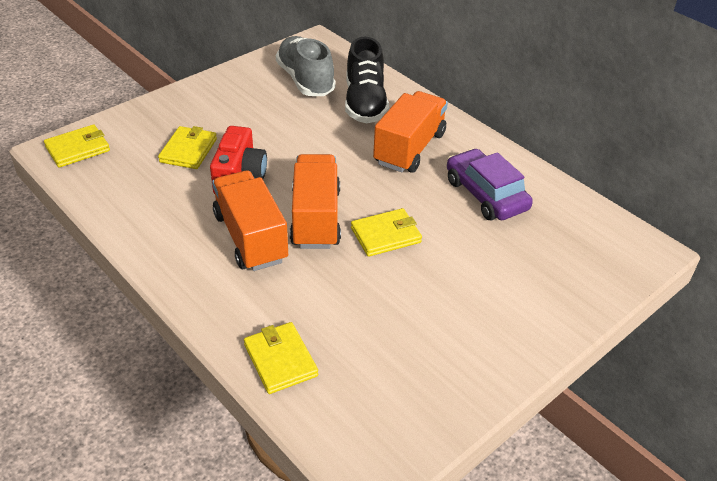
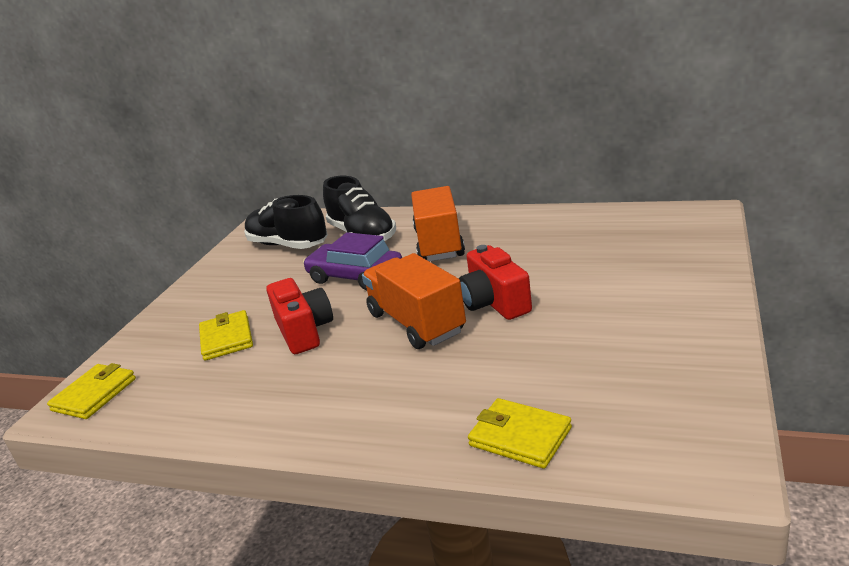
camera: 25 degrees left, 15 degrees down
orange truck [212,170,288,271] -> none
grey shoe [276,36,336,96] -> black shoe [244,195,328,249]
yellow wallet [351,208,422,257] -> red camera [459,245,532,320]
purple car [447,148,533,220] -> purple car moved to [303,232,402,290]

